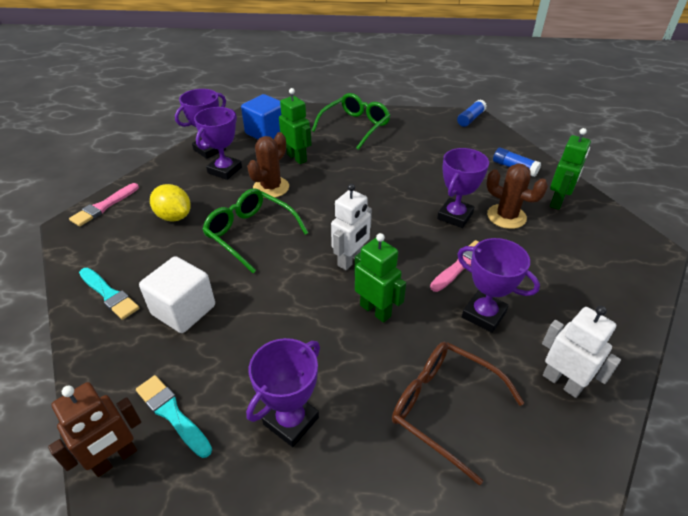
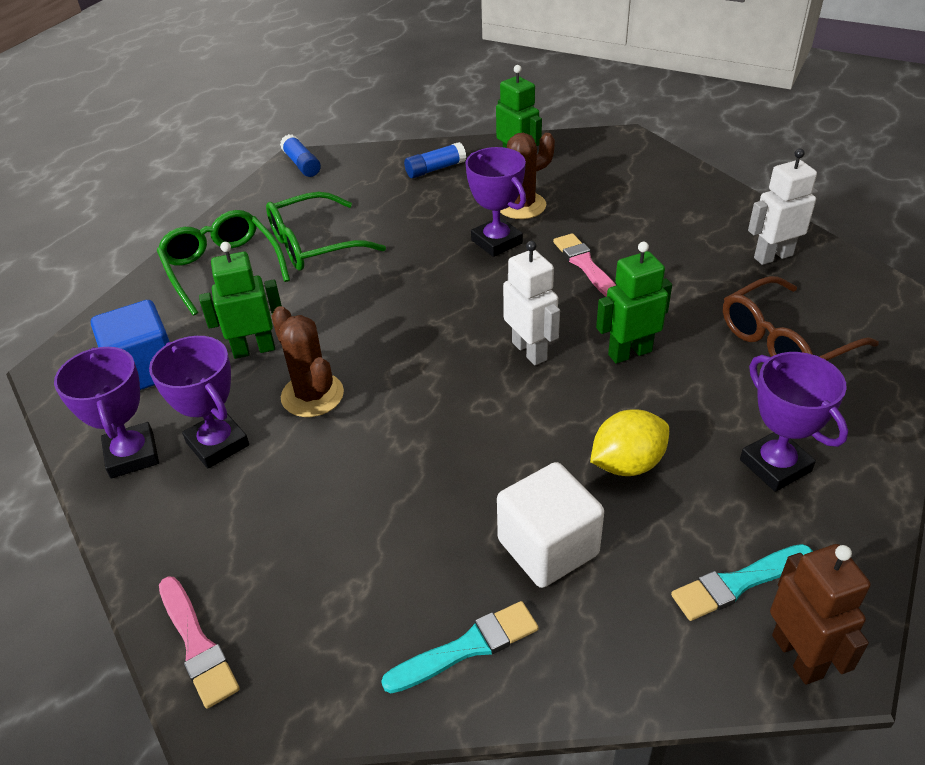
camera: 65 degrees left, 0 degrees up
yellow lemon [150,184,191,222] -> yellow lemon moved to [590,409,669,476]
green glasses [202,188,308,273] -> green glasses moved to [266,192,386,271]
purple trophy [457,238,540,333] -> none

